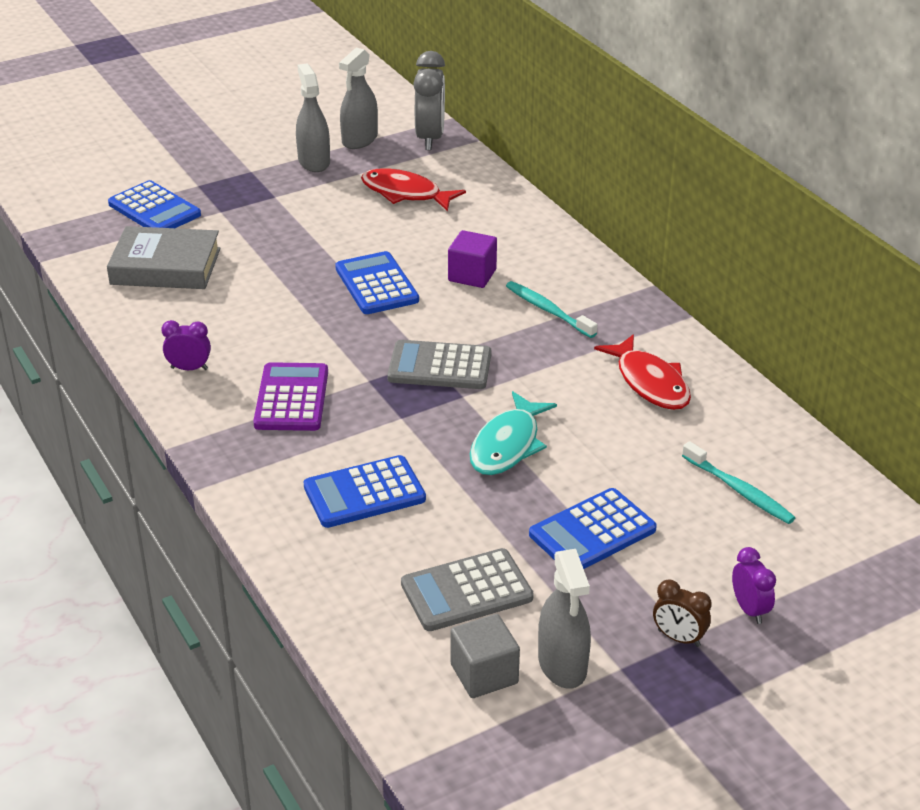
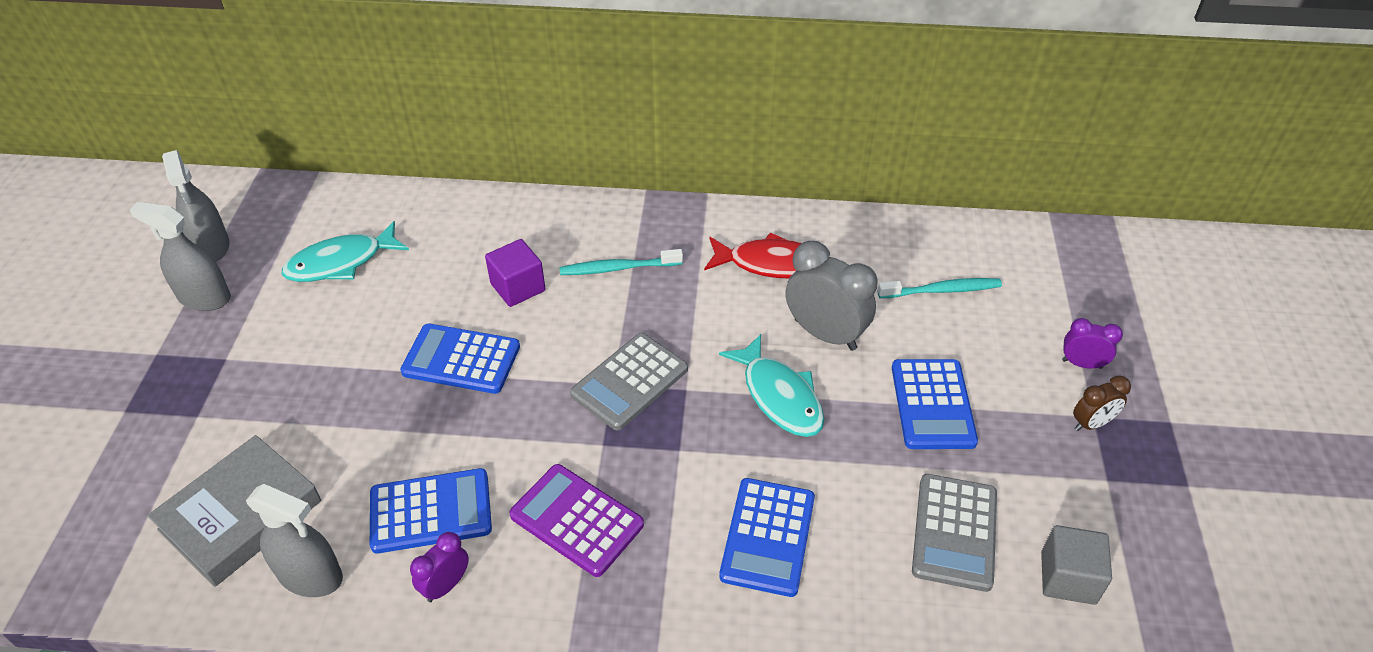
camera: 55 degrees left, 10 degrees up
blue calculator [108,180,201,228] -> blue calculator moved to [370,468,492,554]
red fish [361,169,466,211] -> turquoise fish [282,221,409,282]
grey clock [413,51,445,150] -> grey clock moved to [786,241,878,351]
grey spray bottle [538,549,591,689] -> grey spray bottle moved to [246,484,343,597]

